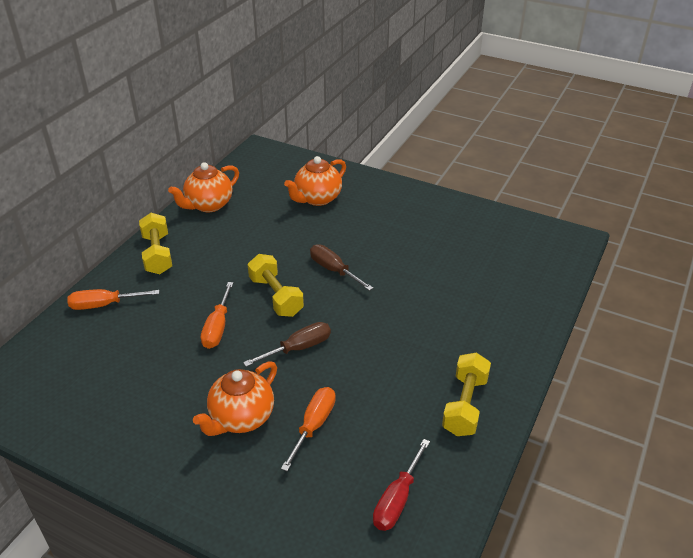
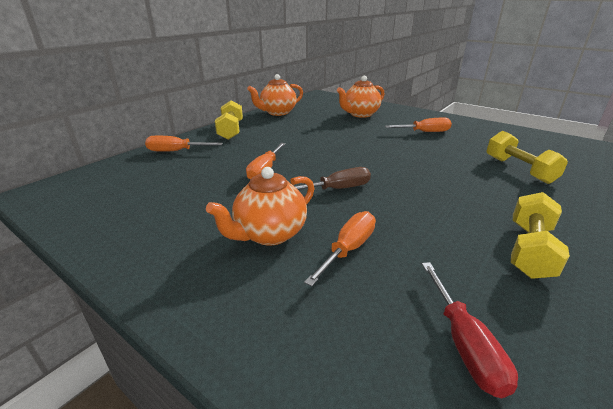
camera: 10 degrees right, 10 degrees down
yellow dumbbell [247,254,304,317] -> yellow dumbbell moved to [487,131,568,184]
brown screwdriver [310,244,373,291] -> none
red screwdriver [373,439,430,531] -> red screwdriver turned 45 degrees counterclockwise [422,262,518,398]
none -> orange screwdriver [385,118,452,132]

